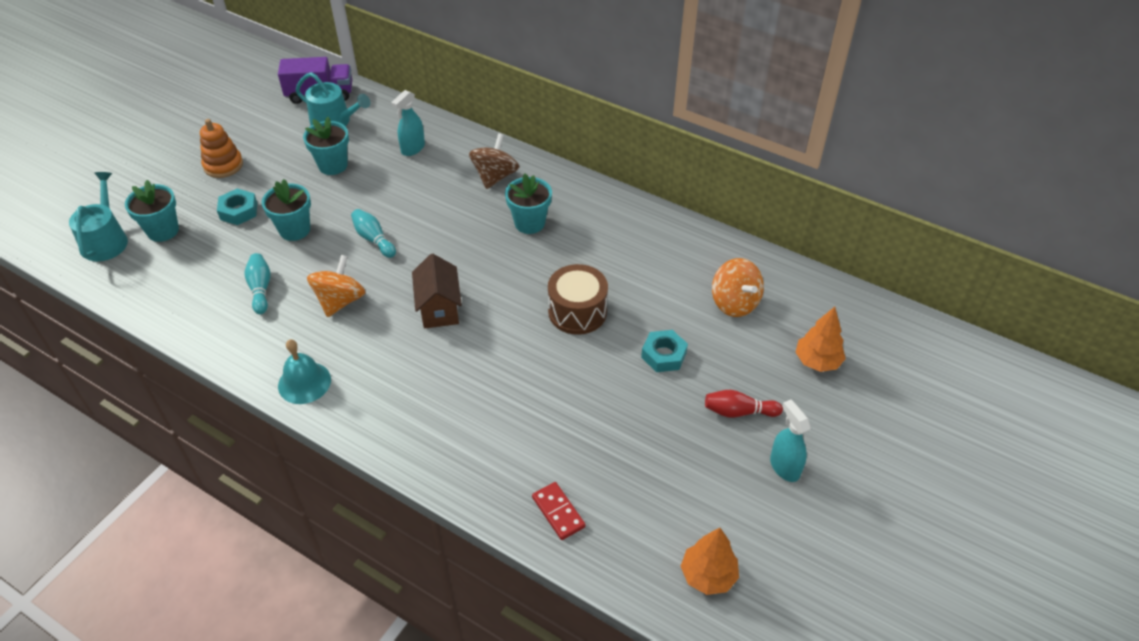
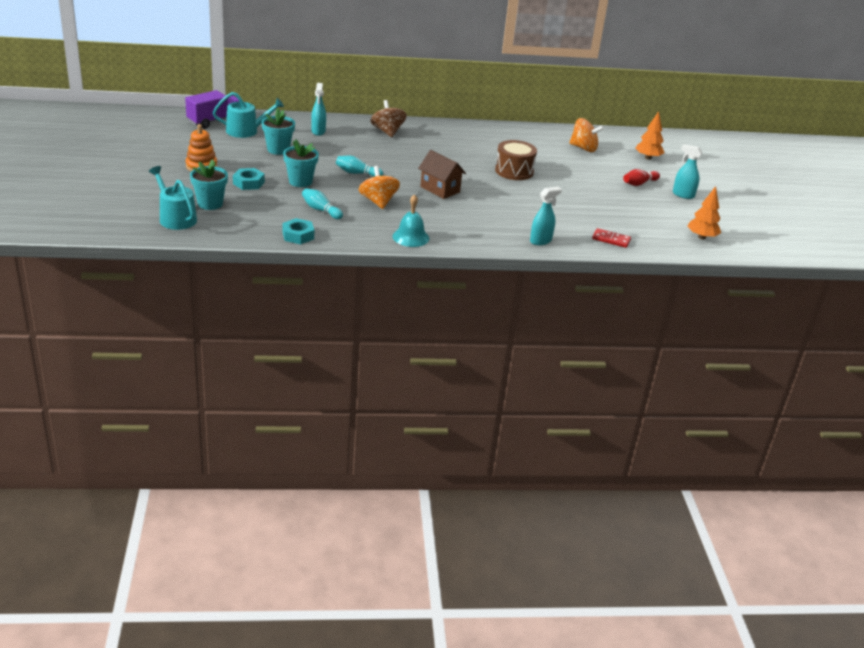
camera: 40 degrees left, 15 degrees down
turquoise flower pot [505,174,552,234] -> none
turquoise nut [641,330,688,372] -> turquoise nut moved to [283,218,314,244]
none -> turquoise spray bottle [530,187,562,245]

